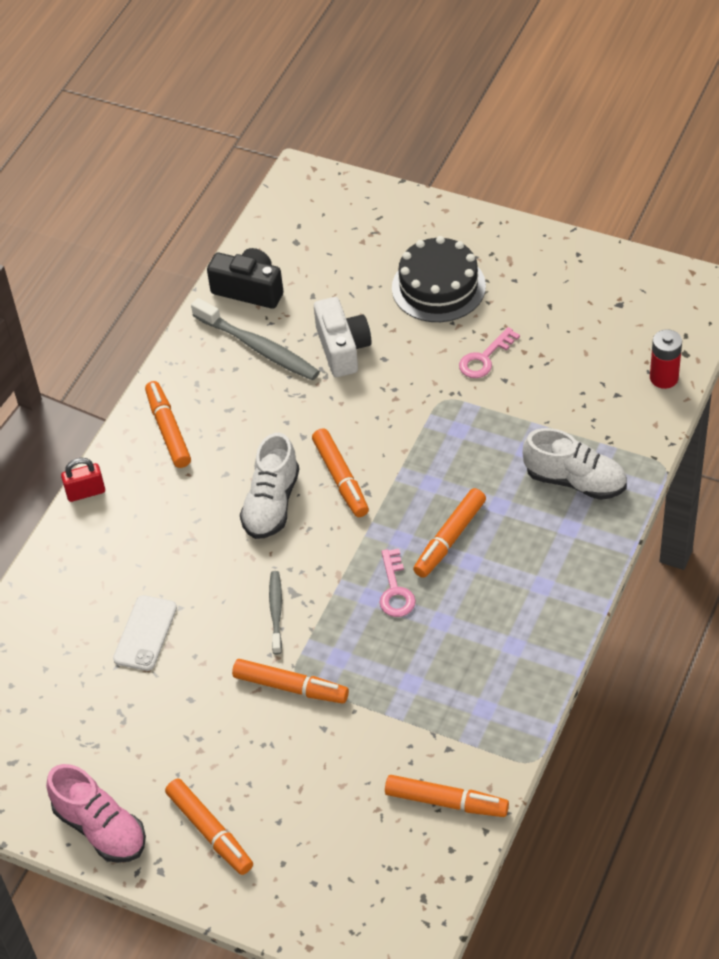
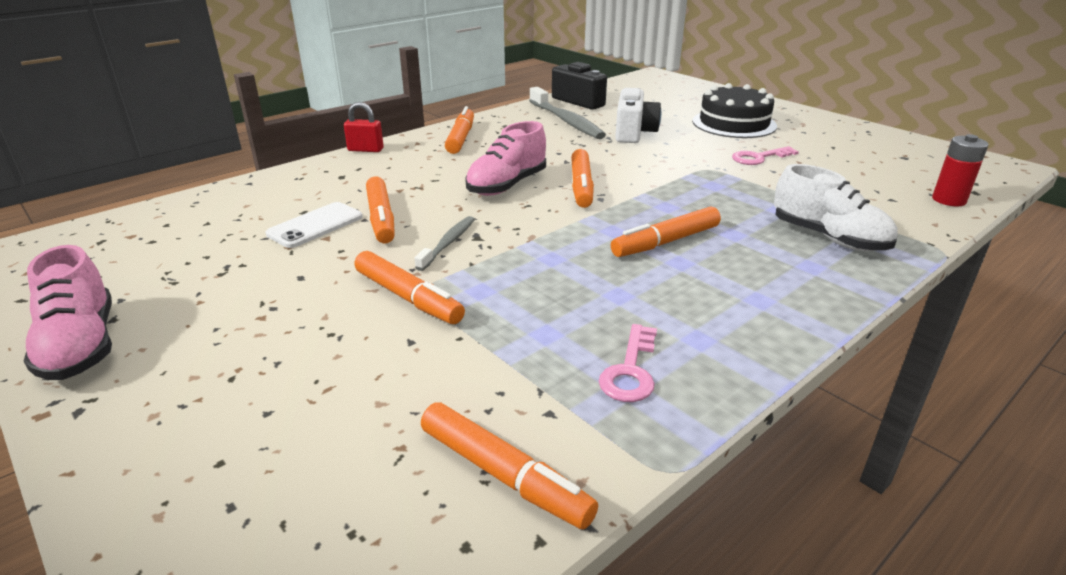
camera: 20 degrees right, 20 degrees down
orange marker [165,779,253,875] -> orange marker moved to [366,176,395,243]
white shoe [240,433,299,539] -> pink shoe [465,121,546,196]
pink key [379,549,416,617] -> pink key moved to [599,324,657,402]

